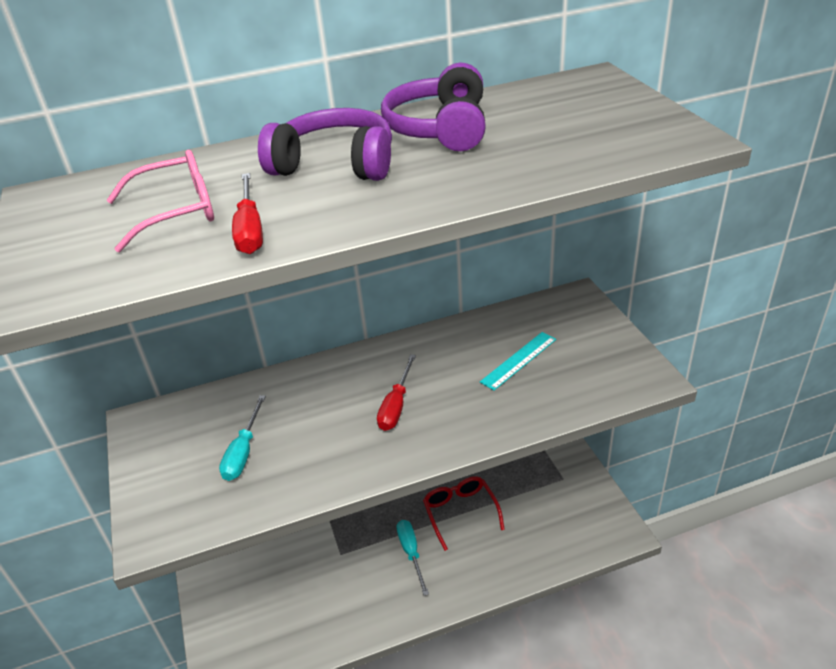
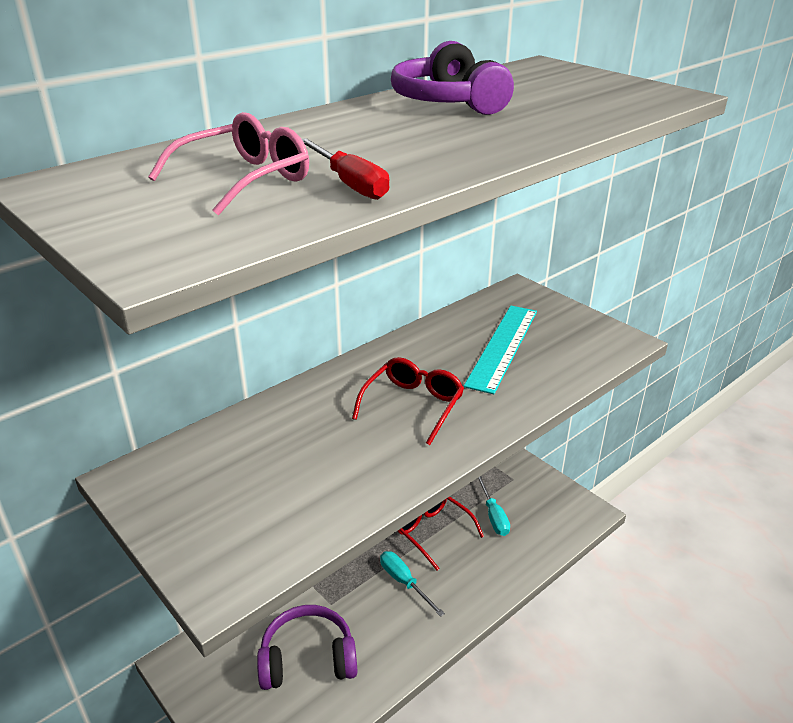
camera: 25 degrees left, 5 degrees down
turquoise screwdriver [219,395,266,481] -> turquoise screwdriver moved to [477,476,510,536]
purple headphones [258,108,392,181] -> purple headphones moved to [257,605,357,690]
red screwdriver [377,354,416,431] -> red glasses [352,357,464,445]
turquoise ruler [480,332,556,391] -> turquoise ruler [464,306,537,394], size x1.63

